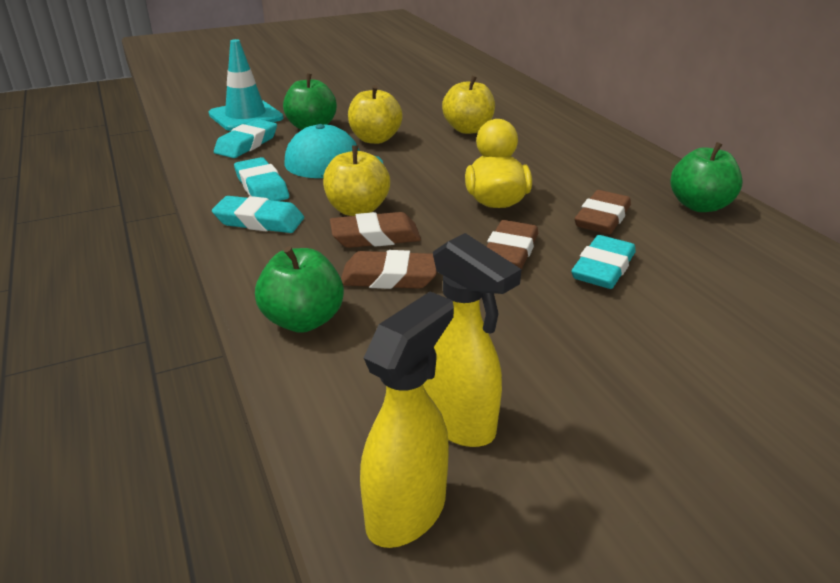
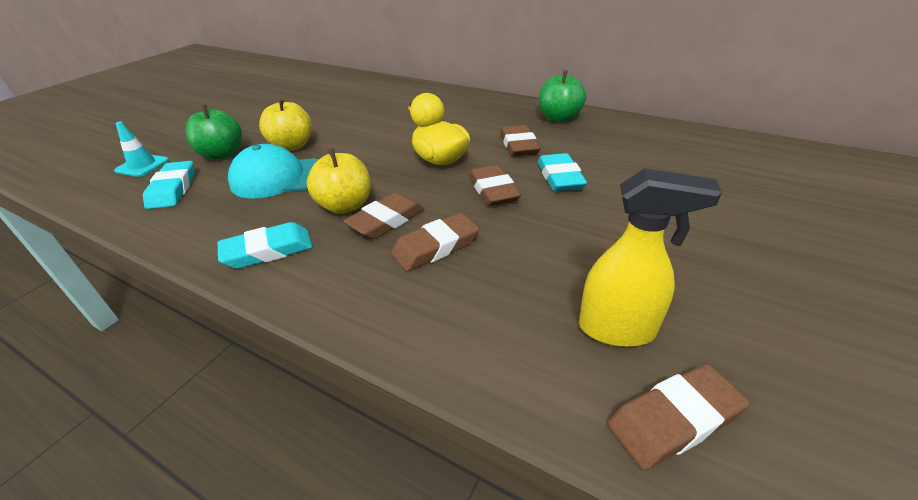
camera: 35 degrees left, 5 degrees up
turquoise traffic cone [209,39,283,131] -> turquoise traffic cone [114,121,169,177], size x0.61
turquoise eraser [234,157,289,201] -> none
green apple [255,246,344,333] -> none
yellow spray bottle [360,291,454,548] -> brown eraser [607,364,749,470]
yellow apple [442,76,495,134] -> none

